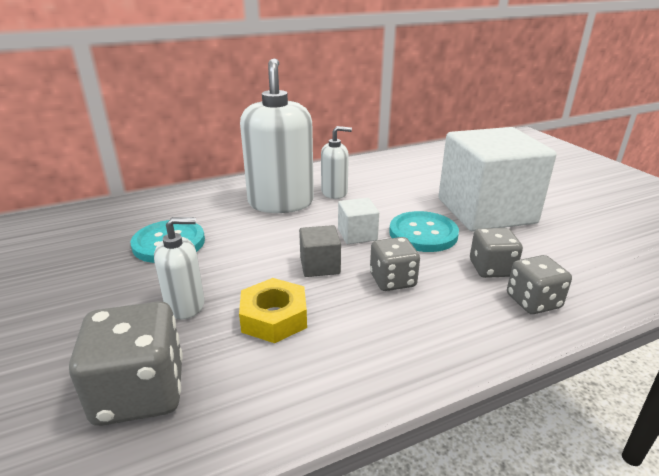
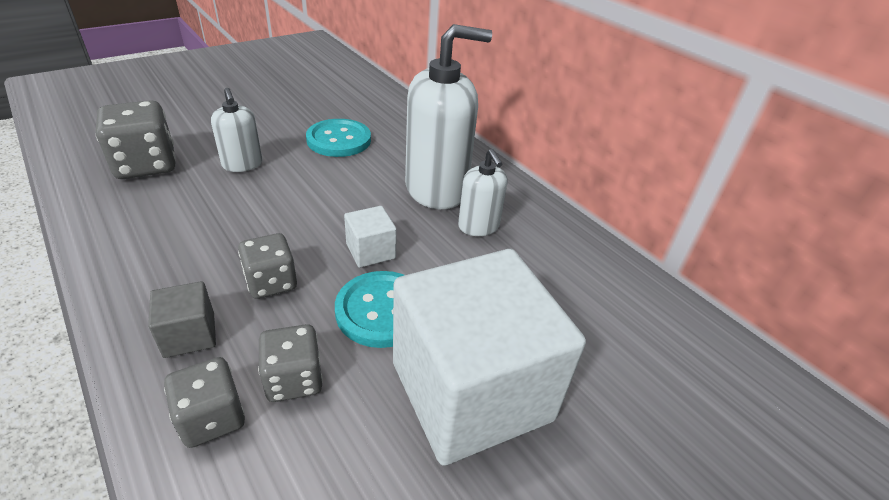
camera: 75 degrees right, 10 degrees up
yellow nut [239,278,307,343] -> none
grey cube [299,225,341,277] -> grey cube moved to [148,281,216,358]

